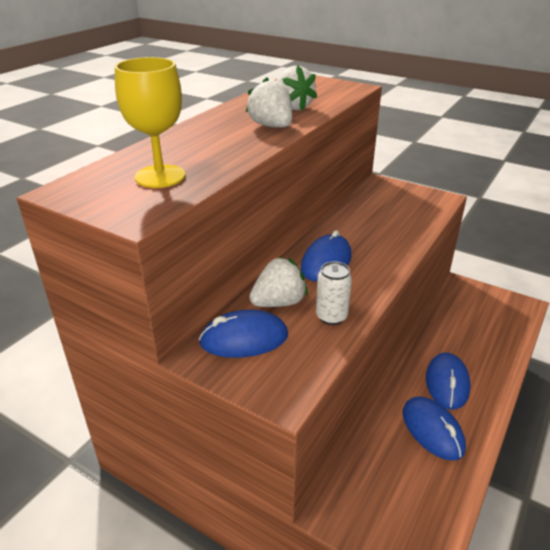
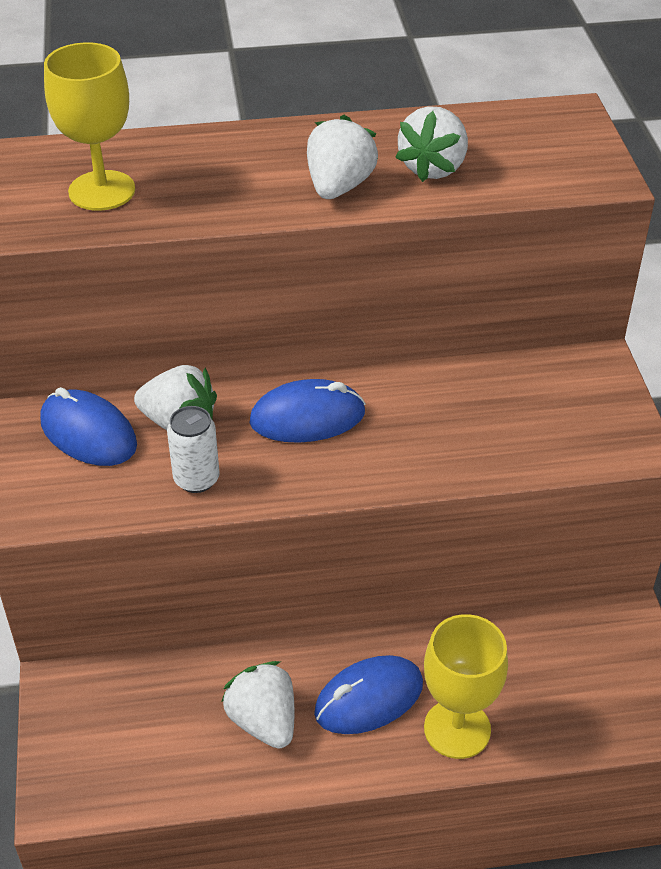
camera: 50 degrees right, 10 degrees up
blue mouse [403,396,466,461] -> white strawberry [221,661,295,749]
none -> yellow goblet [424,614,508,759]

